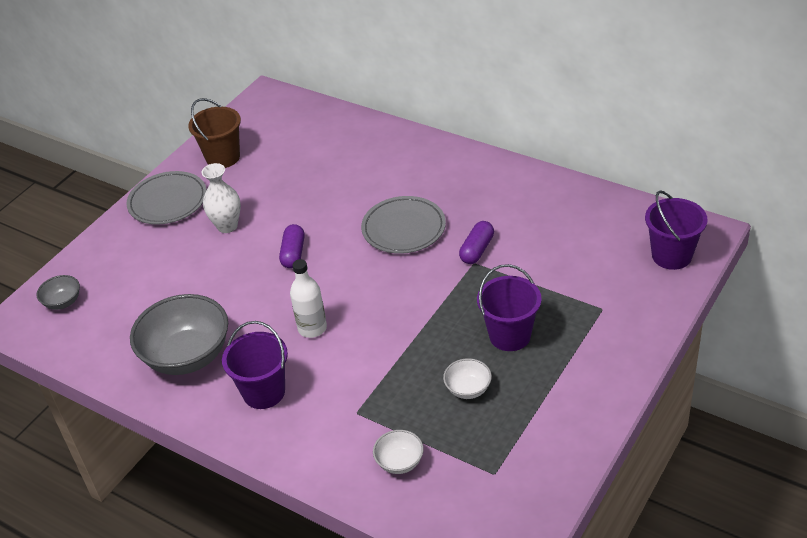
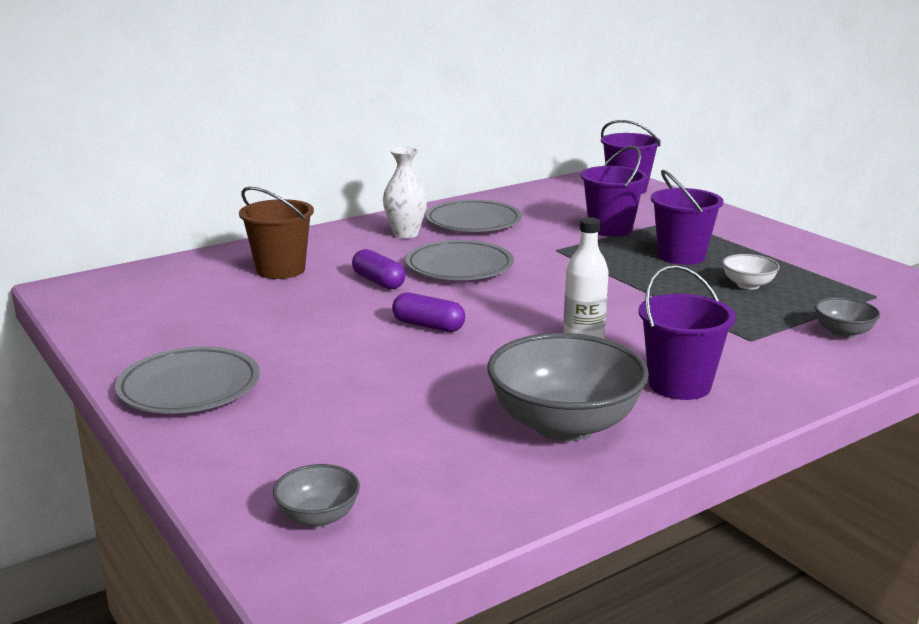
camera: 70 degrees left, 20 degrees down
brown bucket [188,98,241,168] -> brown bucket moved to [239,187,314,279]
white vase [202,163,241,233] -> white vase moved to [383,147,427,238]
white bowl [373,430,424,474] -> grey bowl [815,297,880,338]
purple capsule [459,221,494,264] -> purple capsule moved to [352,249,405,289]
none -> grey plate [425,200,522,232]
none -> purple bucket [581,146,648,237]

